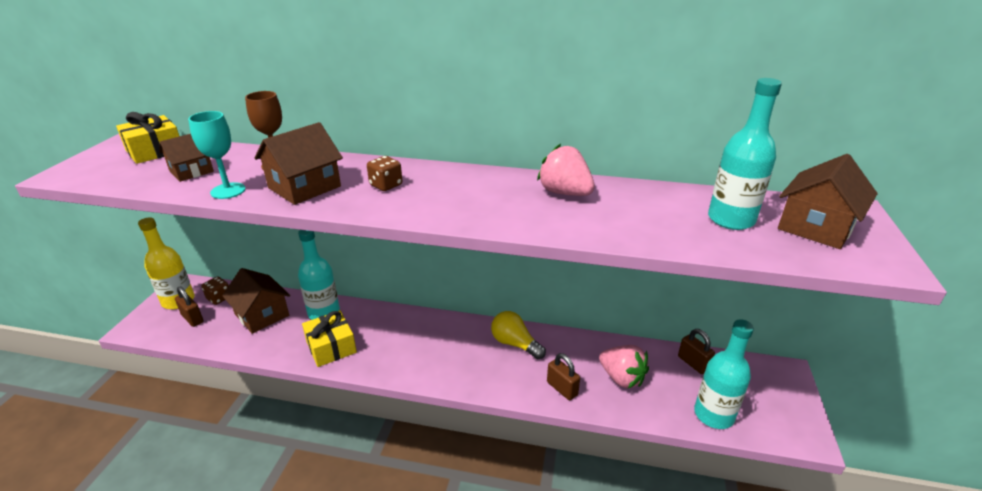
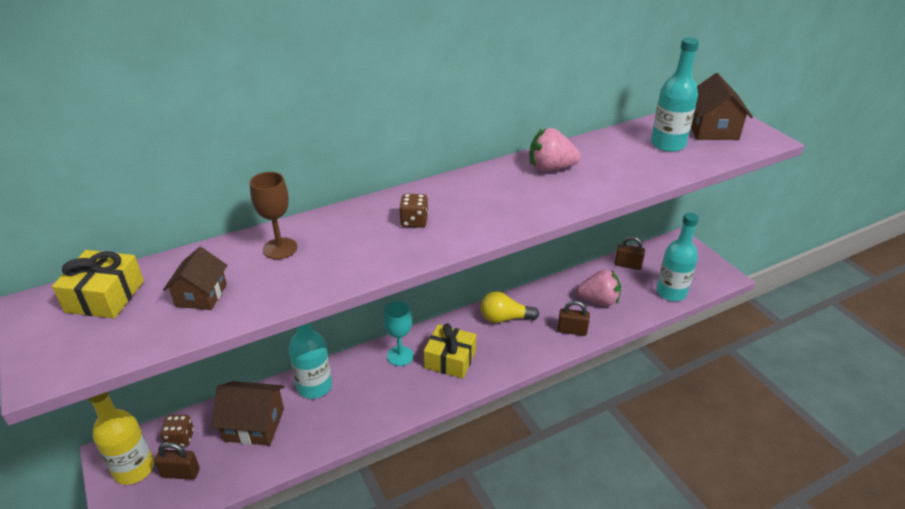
camera: 40 degrees left, 5 degrees up
turquoise goblet [188,111,246,199] -> turquoise goblet moved to [384,301,414,366]
brown house [254,122,343,205] -> none
yellow gift [302,310,357,367] -> yellow gift moved to [424,323,476,379]

